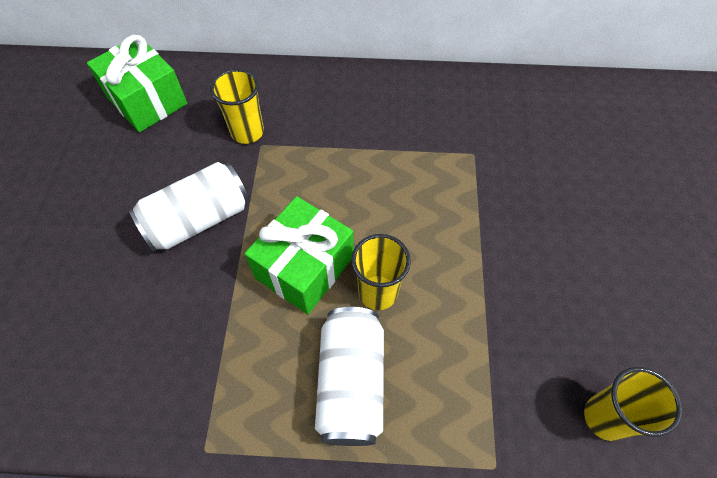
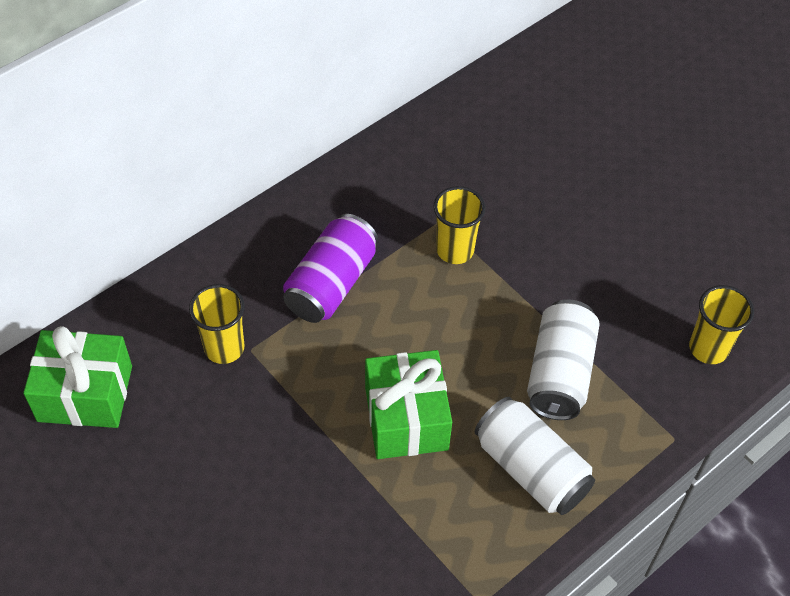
camera: 45 degrees left, 5 degrees down
white can [129,162,249,252] -> white can moved to [527,299,600,420]
yellow cup [351,234,411,310] -> yellow cup moved to [433,186,485,264]
none -> purple can [283,214,378,323]

